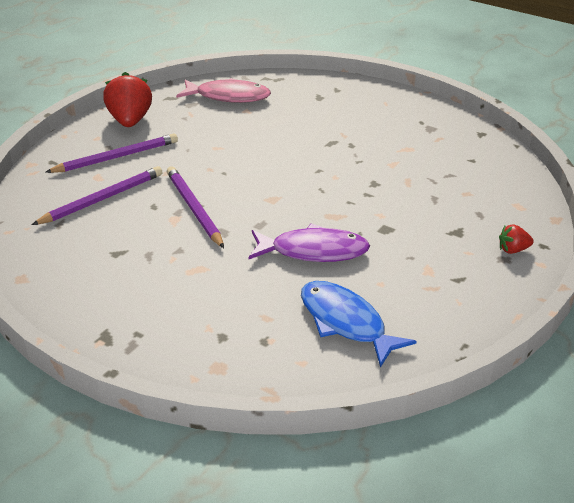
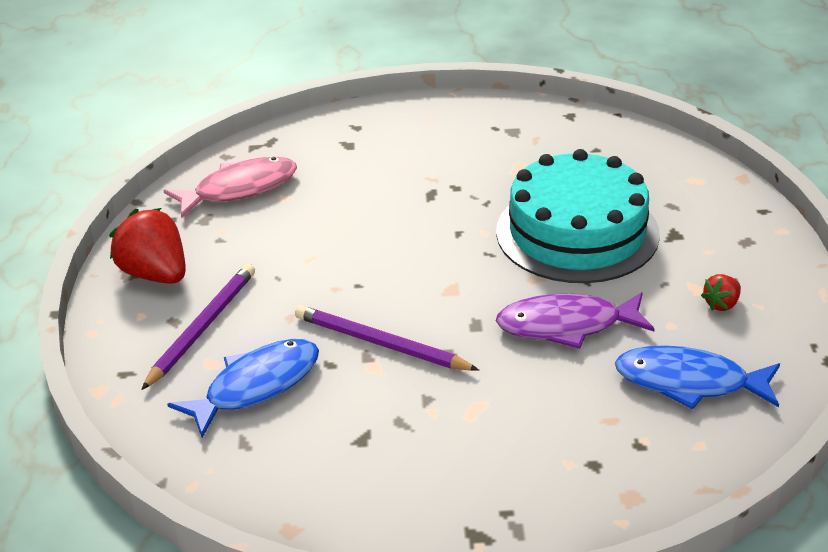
camera: 35 degrees left, 0 degrees up
purple pencil [32,166,163,225] -> blue fish [167,339,319,438]
purple fish [249,223,370,262] -> purple fish turned 150 degrees counterclockwise [496,292,654,349]
red strawberry [499,224,534,254] -> red strawberry moved to [701,274,741,311]
none -> turquoise cake [496,149,660,283]

